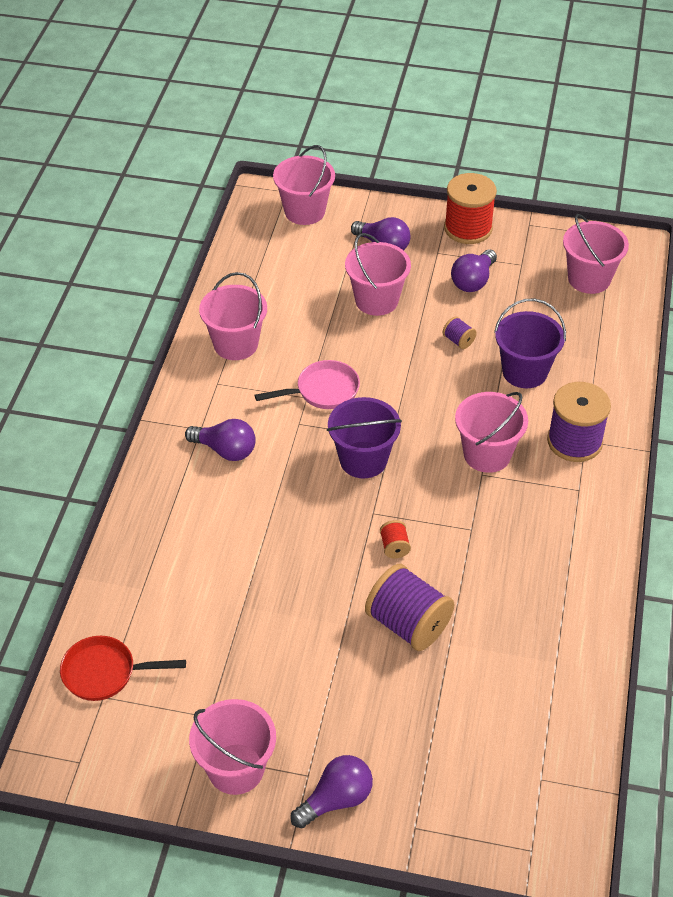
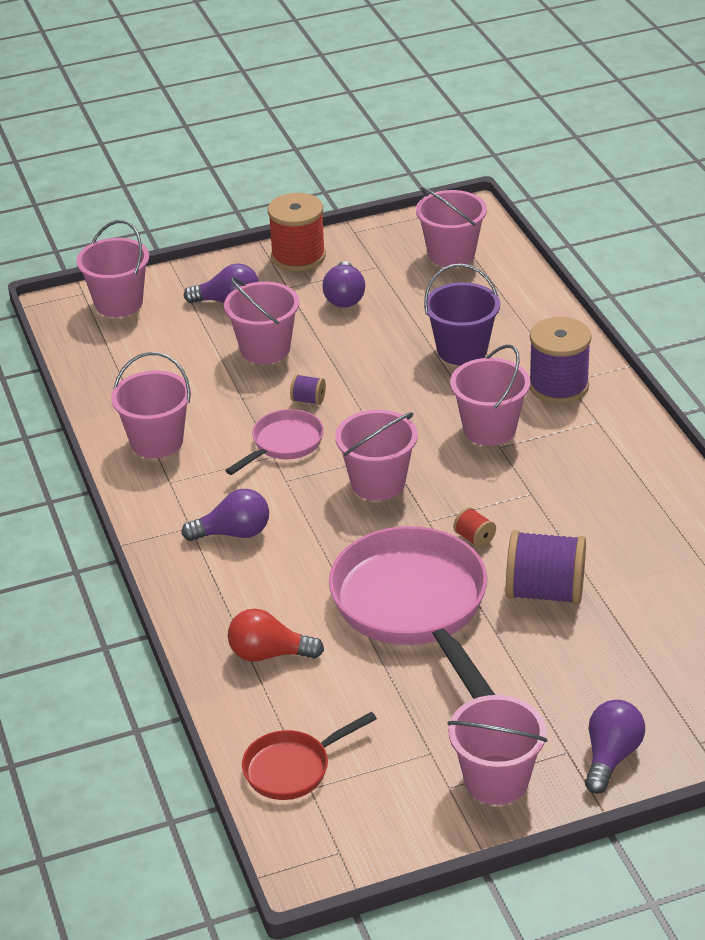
camera: 30 degrees left, 10 degrees down
purple bucket [327,397,402,478] -> pink bucket [335,410,418,501]
purple spool [443,316,477,349] -> purple spool moved to [290,374,326,405]
none -> red light bulb [228,609,324,662]
none -> pink pan [329,526,495,699]

